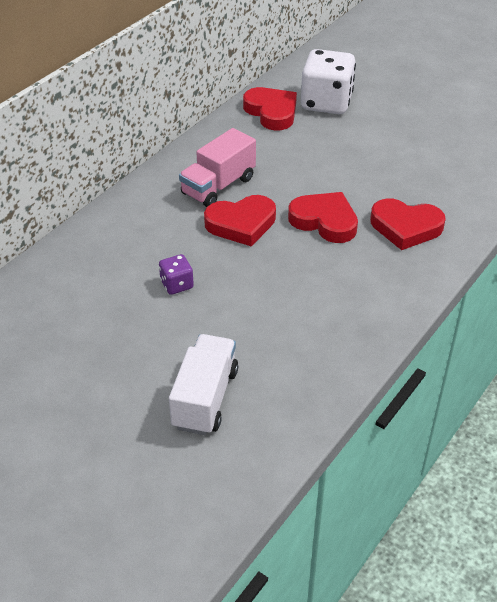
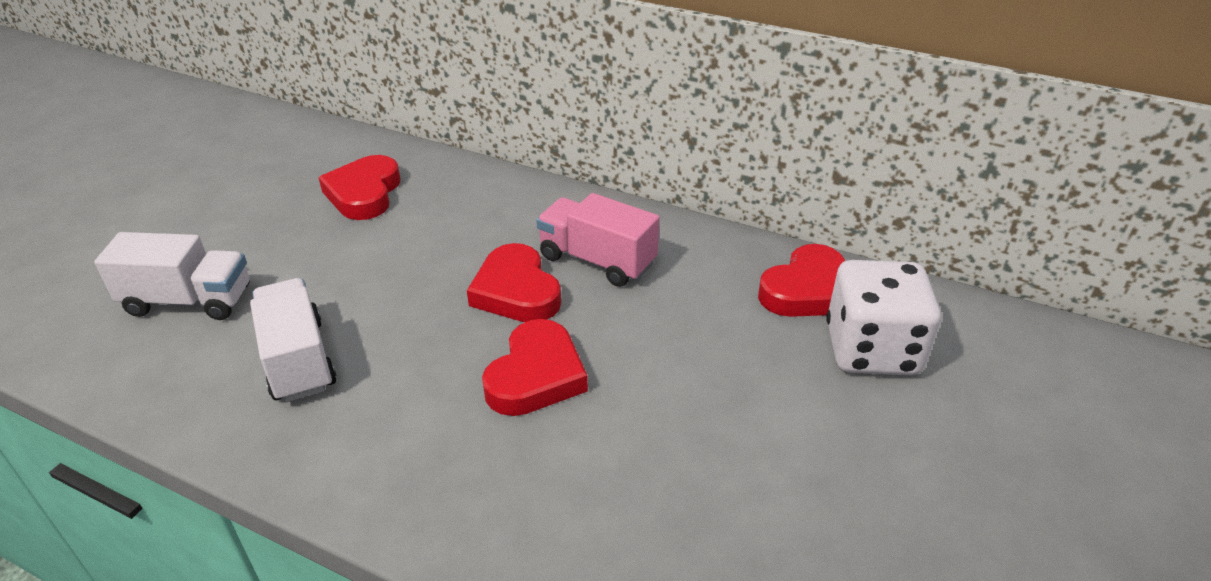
camera: 80 degrees right, 5 degrees down
purple dice [159,254,194,295] -> none
red heart [370,198,446,250] -> red heart moved to [318,155,400,220]
none -> white truck [250,278,336,402]

